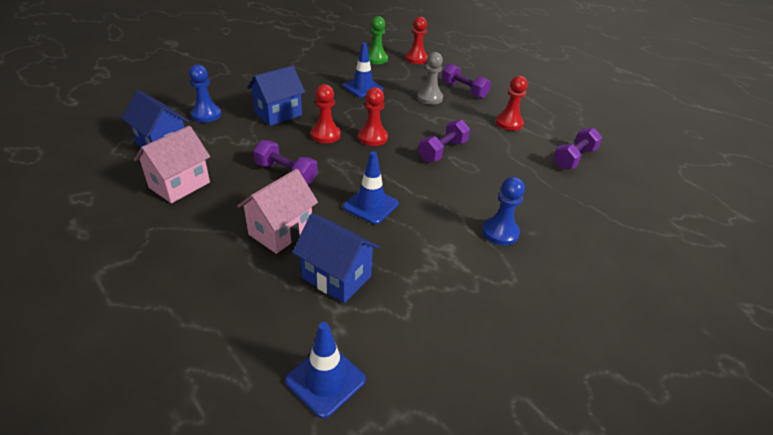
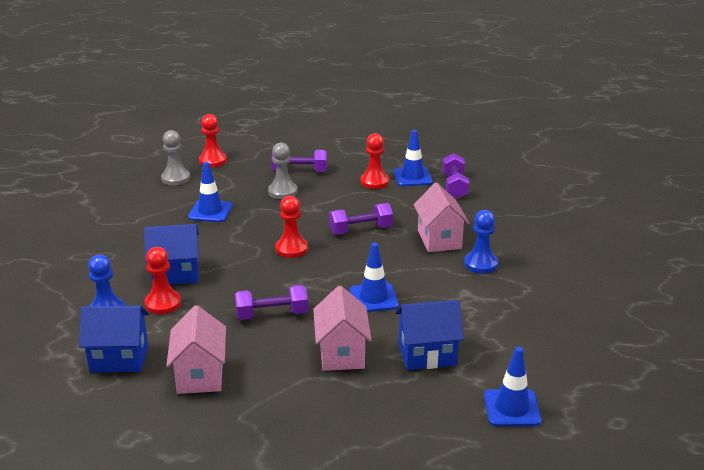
camera: 40 degrees left, 10 degrees down
blue house [247,65,305,126] -> blue house turned 75 degrees clockwise [144,224,199,285]
red pawn [311,84,341,143] -> red pawn moved to [144,247,181,314]
green pawn [368,16,388,64] -> grey pawn [161,130,190,185]
purple dumbbell [418,120,470,162] -> purple dumbbell turned 75 degrees clockwise [329,203,393,234]
none -> blue traffic cone [393,130,433,186]
none -> pink house [413,183,470,252]

